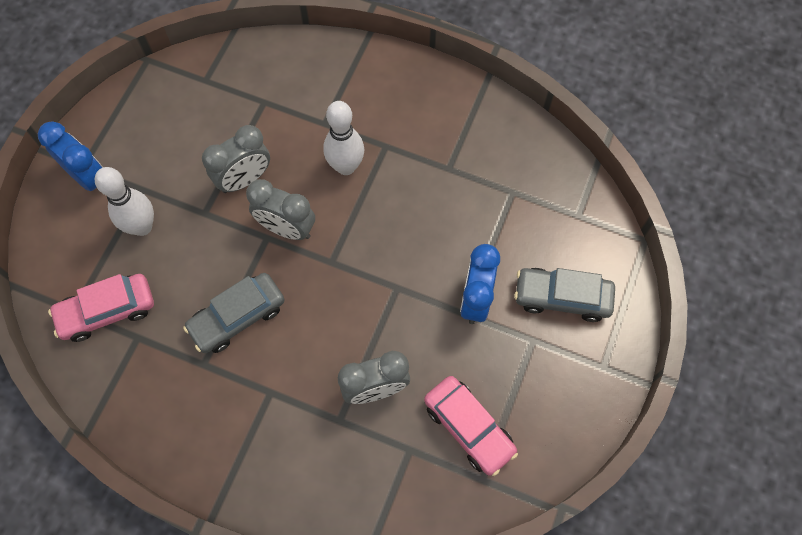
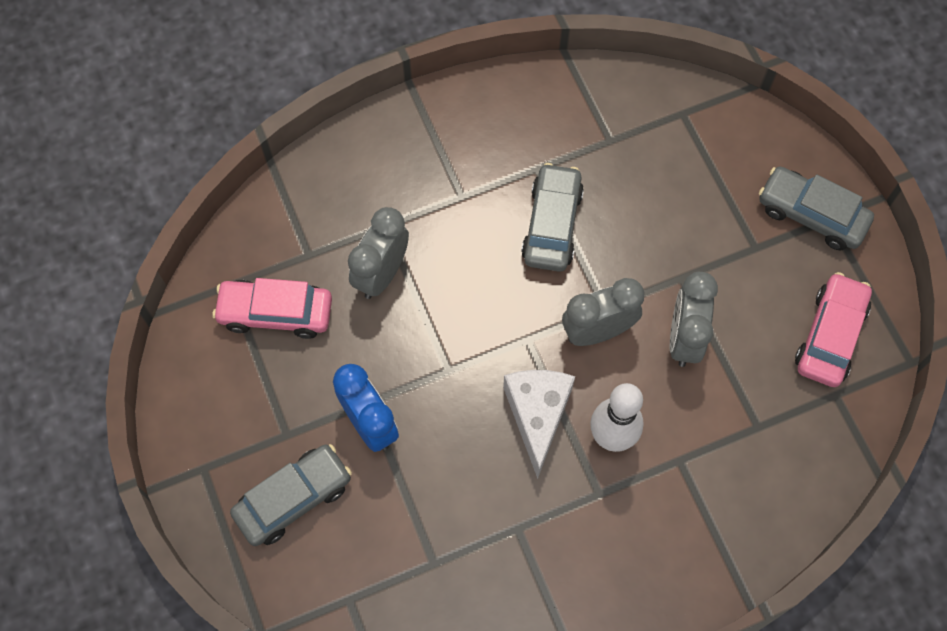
camera: 135 degrees right, 0 degrees up
blue clock [38,121,103,191] -> grey car [759,167,874,250]
pink car [48,274,154,342] -> pink car moved to [795,272,872,387]
white bowling pin [95,167,154,236] -> none
none -> white cheese [503,370,575,479]

